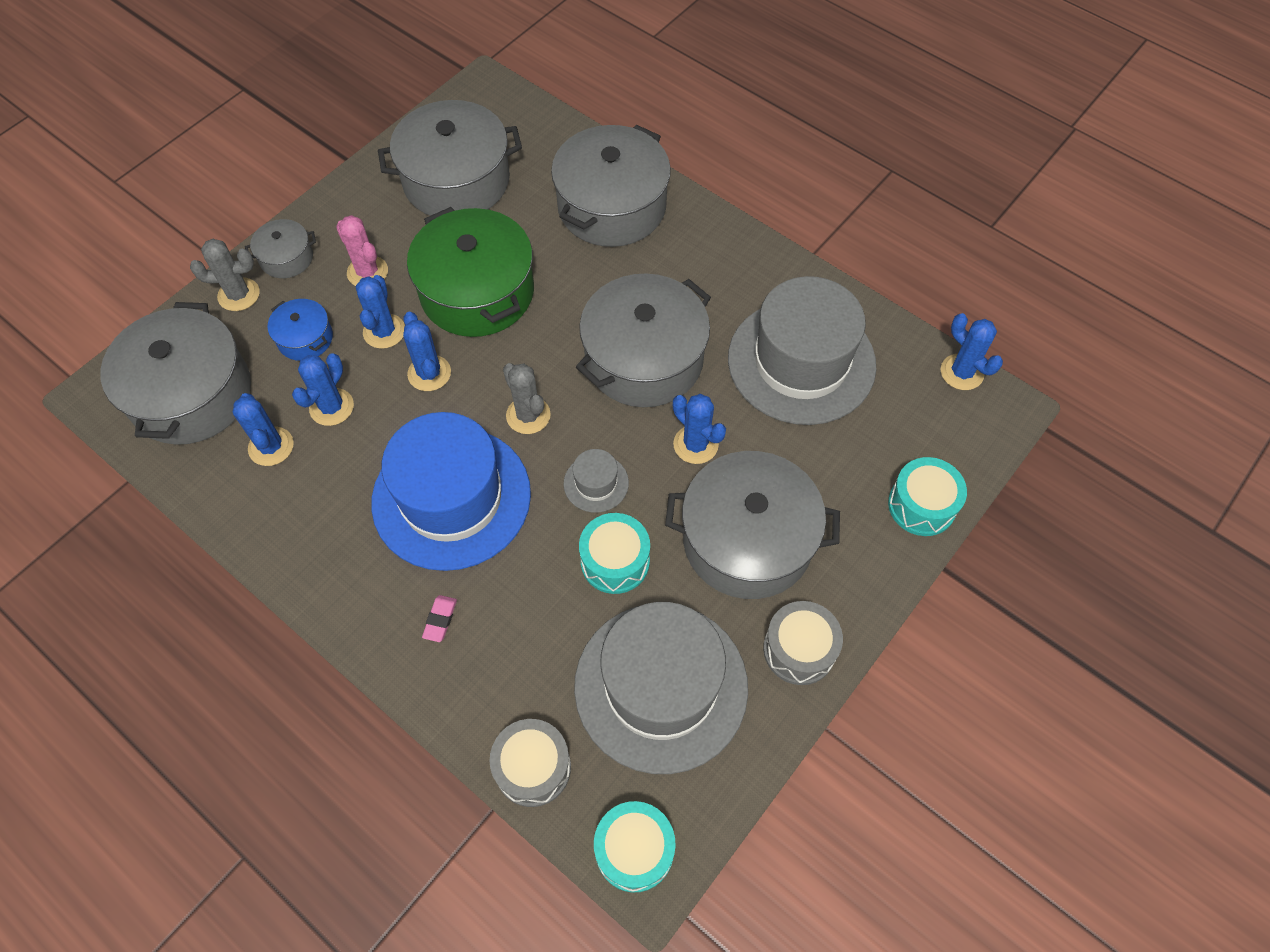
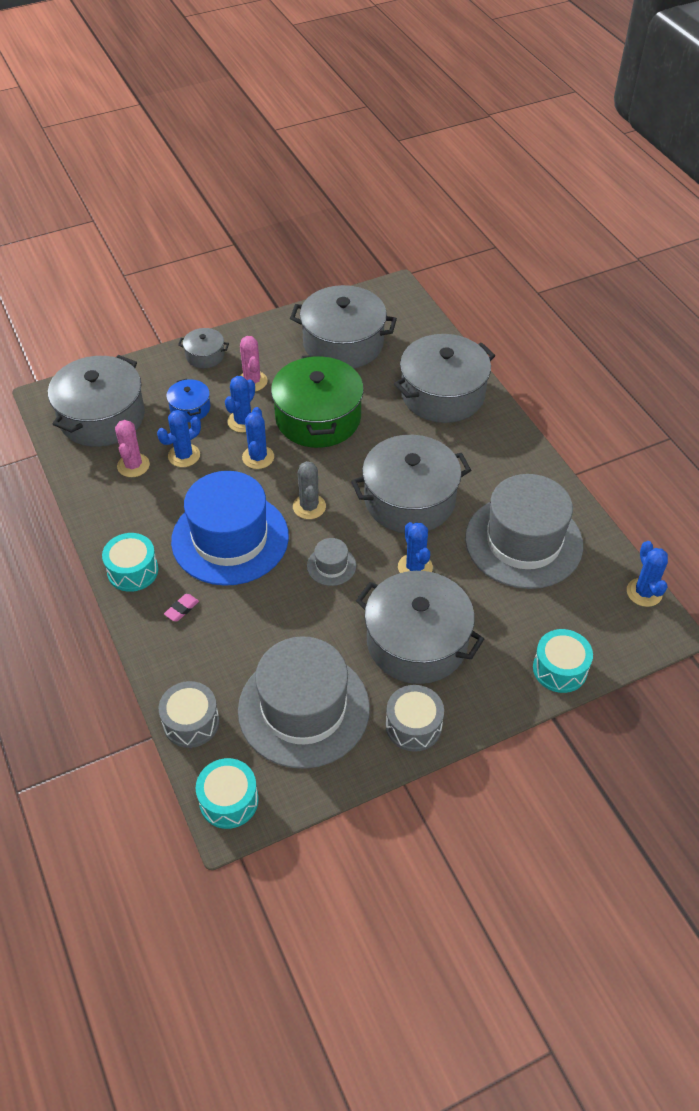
camera: 25 degrees right, 10 degrees down
grey cactus [190,239,260,311] -> none
blue cactus [233,393,294,466] -> pink cactus [115,420,150,477]
turquoise drum [579,513,650,594] -> turquoise drum moved to [102,533,158,592]

